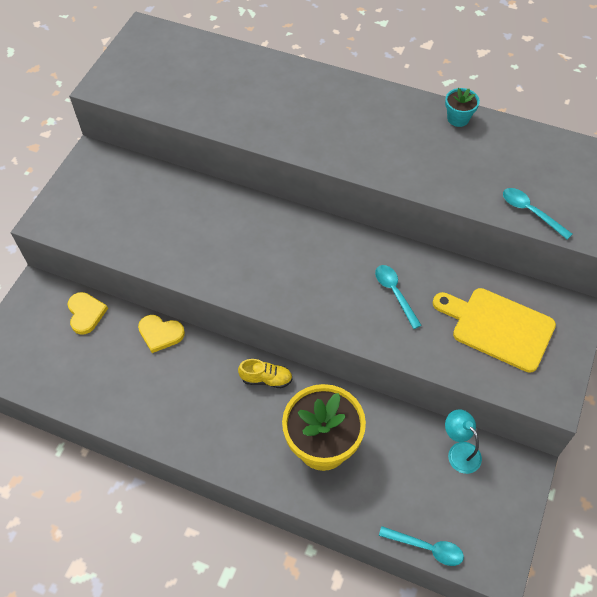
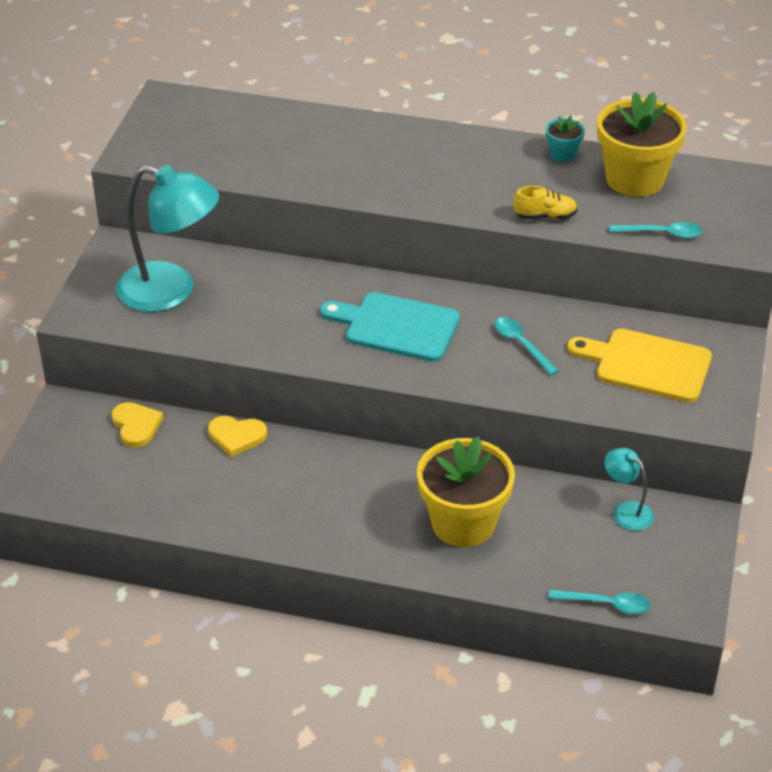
camera: 10 degrees left, 15 degrees down
yellow shoe [238,359,293,388] -> yellow shoe moved to [514,186,578,219]
turquoise spoon [503,188,572,239] -> turquoise spoon turned 150 degrees clockwise [610,222,703,239]
none -> turquoise lamp [116,165,219,312]
none -> turquoise cutting board [320,292,460,362]
none -> yellow flower pot [597,92,687,197]

